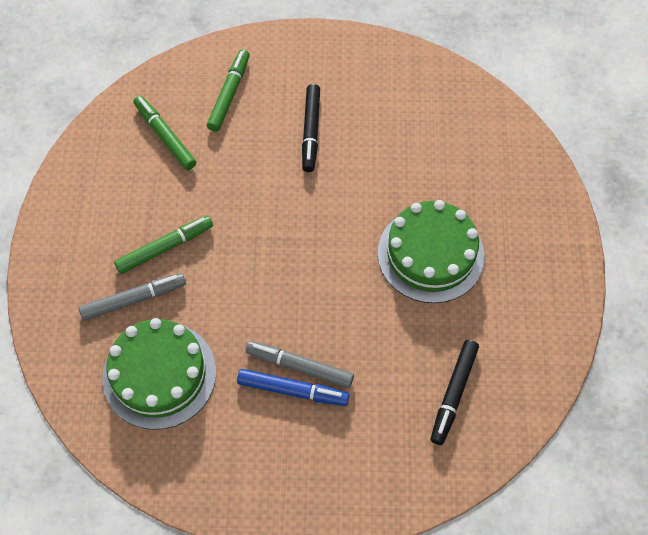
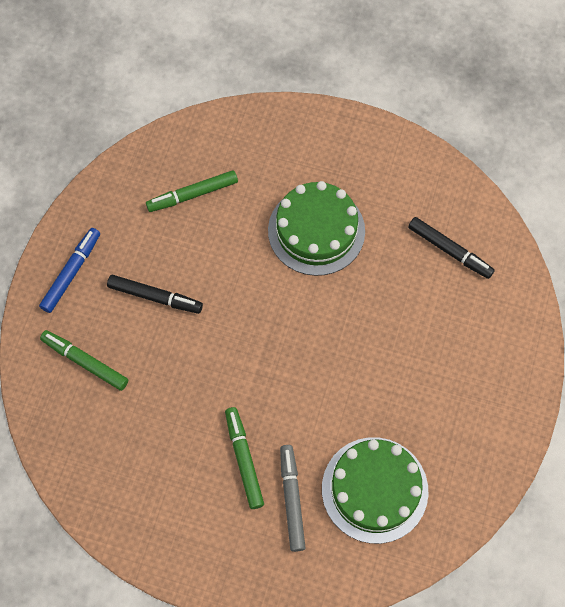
camera: 75 degrees left, 5 degrees up
green marker [134,96,196,170] -> green marker moved to [146,170,238,212]
blue marker [237,369,349,406] -> blue marker moved to [39,228,100,313]
grey marker [246,341,354,388] -> none

